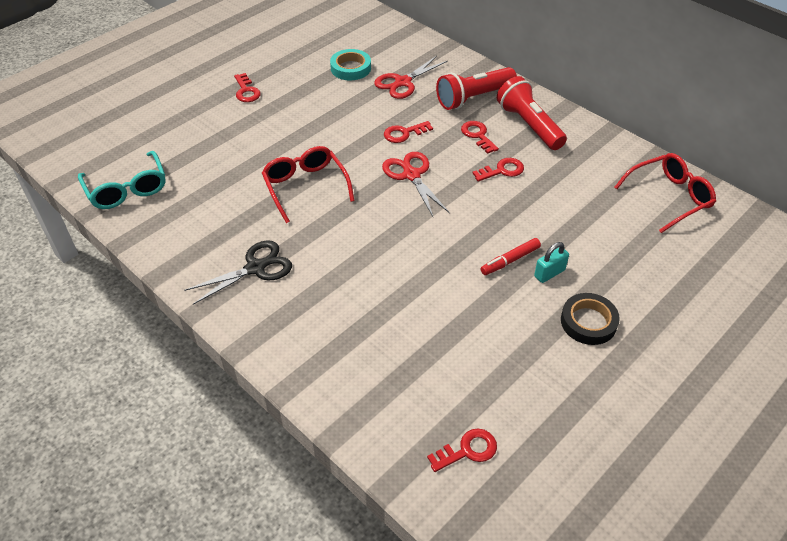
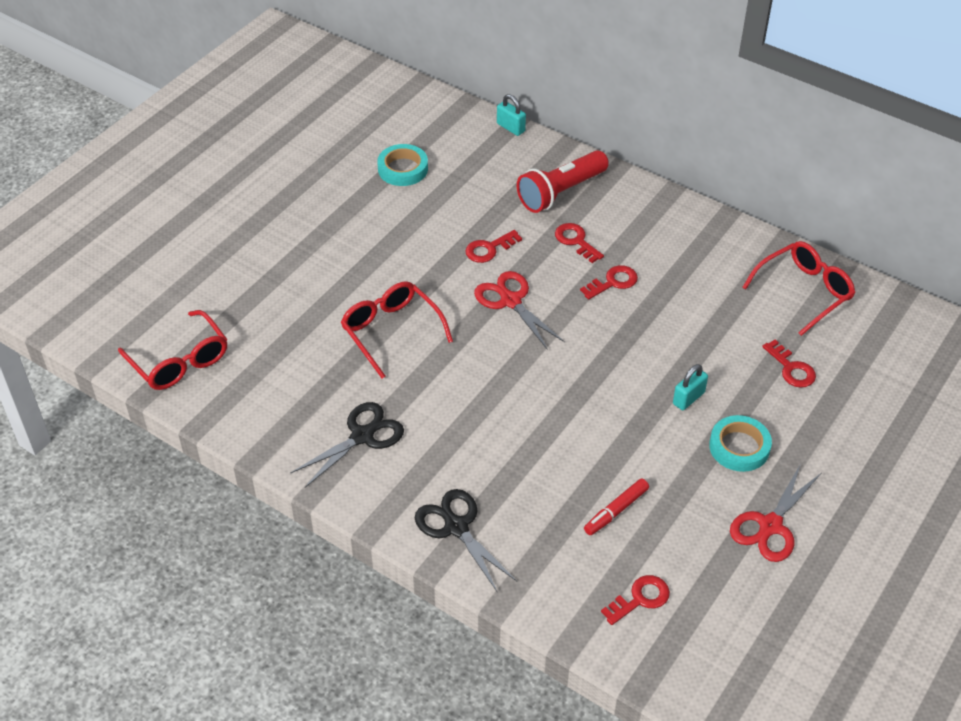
camera: 10 degrees left, 0 degrees up
turquoise glasses [78,151,166,209] -> red glasses [118,310,227,390]
red key [234,73,261,102] -> red key moved to [762,340,816,388]
red scissors [374,56,448,99] -> red scissors moved to [730,464,821,562]
red marker [481,238,541,275] -> red marker moved to [584,479,649,535]
red flashlight [497,76,567,150] -> none
black tape [561,293,620,345] -> turquoise tape [709,415,772,472]
none -> black scissors [415,489,517,593]
none -> turquoise padlock [497,94,526,136]

